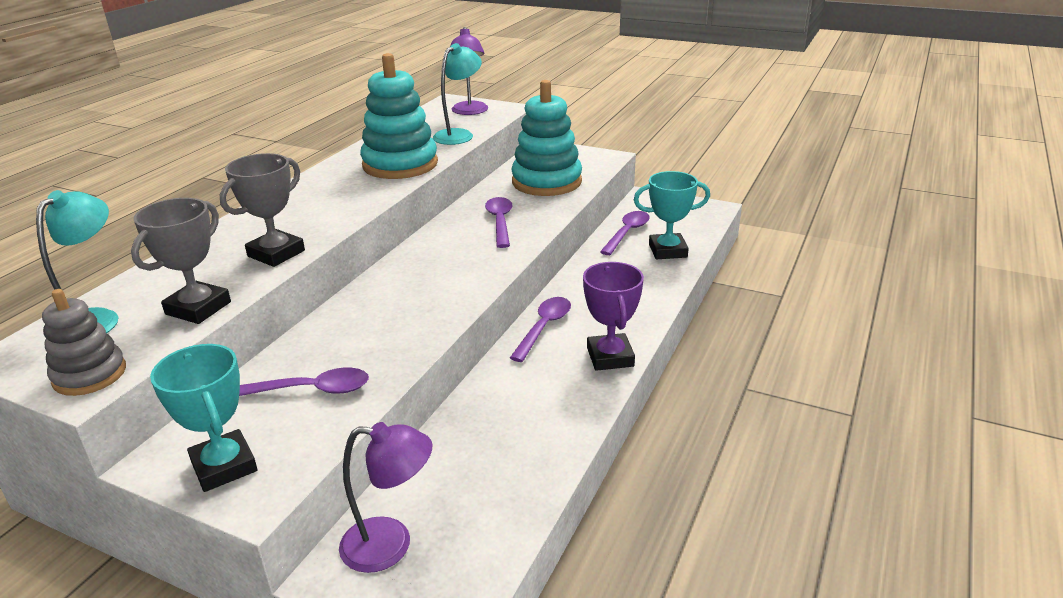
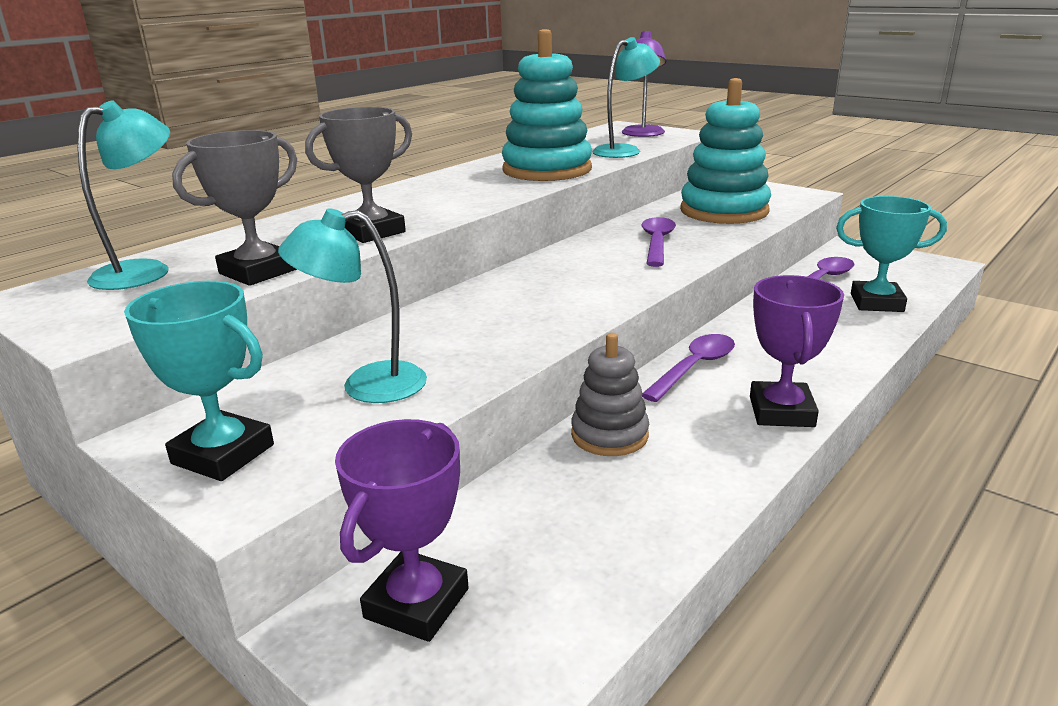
camera: 15 degrees right, 5 degrees down
grey stacking toy [42,289,126,396] -> grey stacking toy moved to [571,333,649,456]
turquoise trophy [150,344,257,492] -> turquoise trophy turned 45 degrees counterclockwise [124,281,274,481]
purple spoon [239,368,369,396] -> turquoise lamp [278,208,427,403]
purple lamp [339,422,433,573] -> purple trophy [335,419,469,642]

